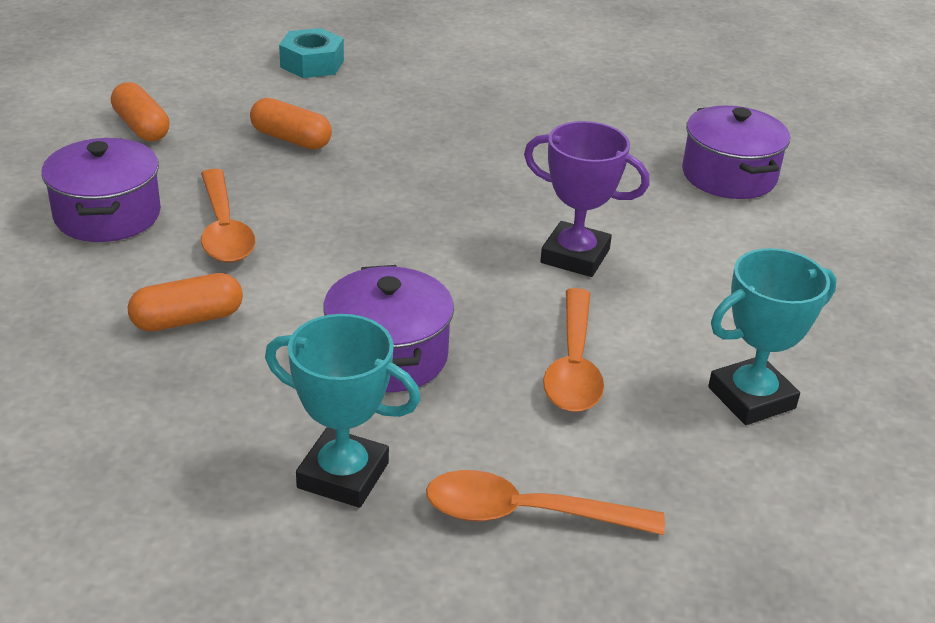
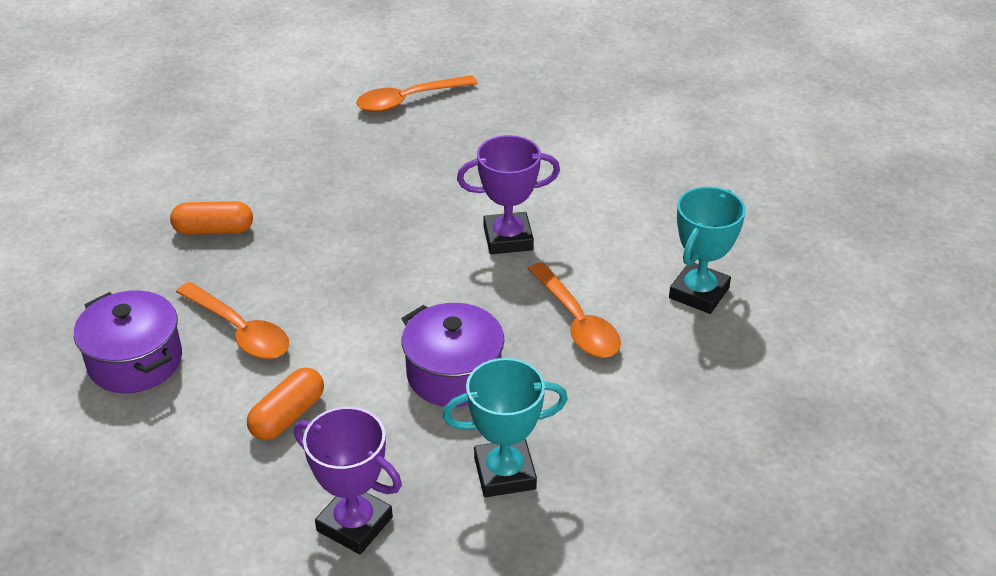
camera: 30 degrees left, 5 degrees up
orange capsule [111,82,170,142] -> none
turquoise nut [279,28,344,78] -> none
orange spoon [426,470,665,535] -> orange spoon moved to [356,75,478,112]
purple pot [682,105,790,199] -> none
none -> purple trophy [294,407,402,554]

